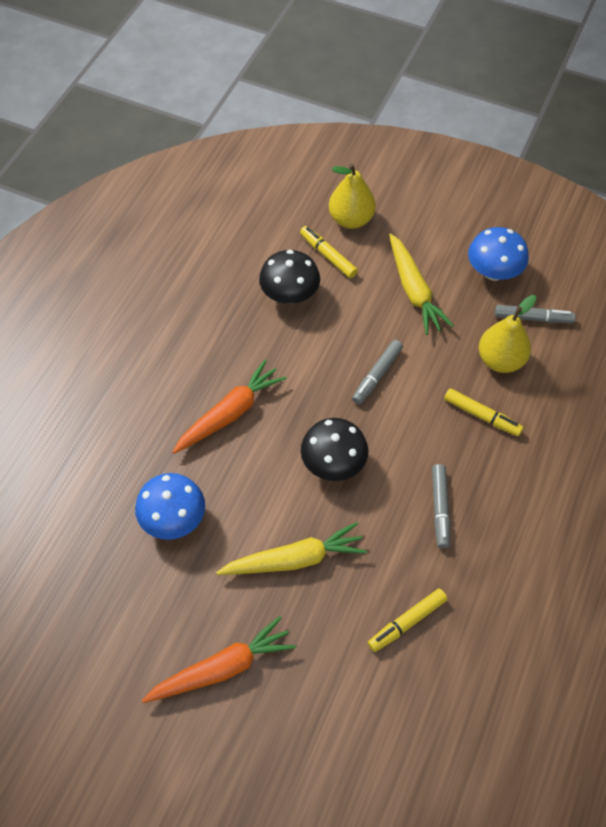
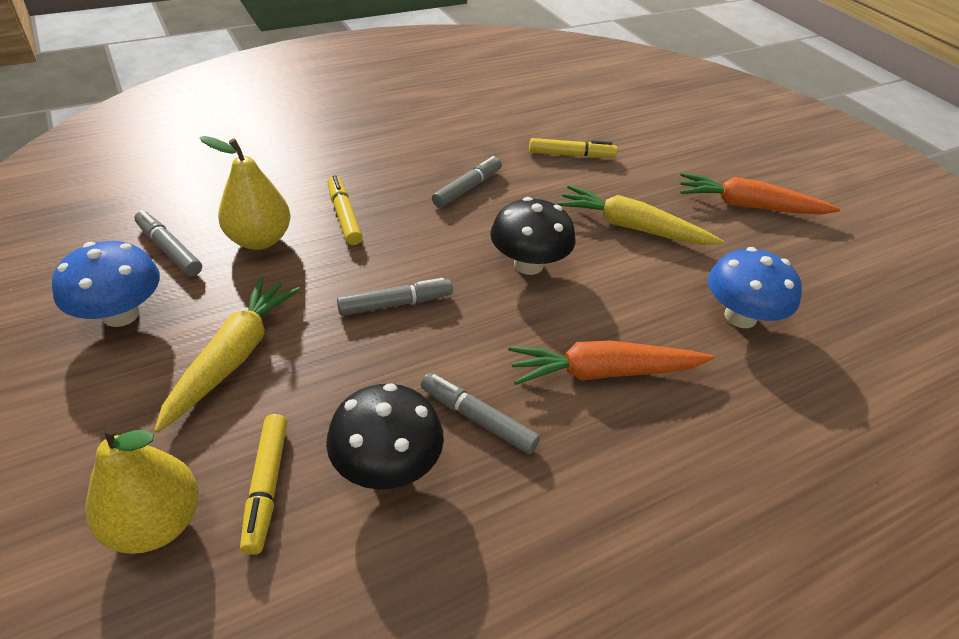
camera: 145 degrees left, 15 degrees down
none -> grey marker [421,373,540,454]

